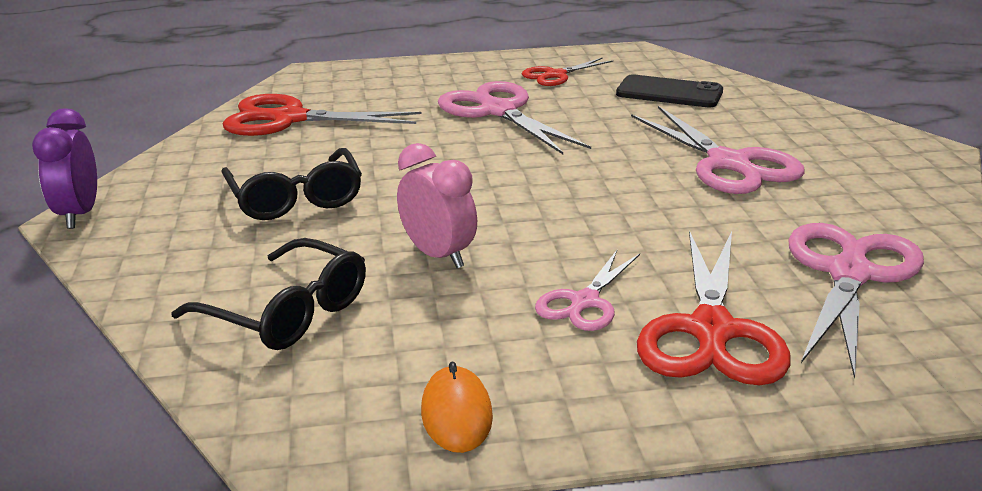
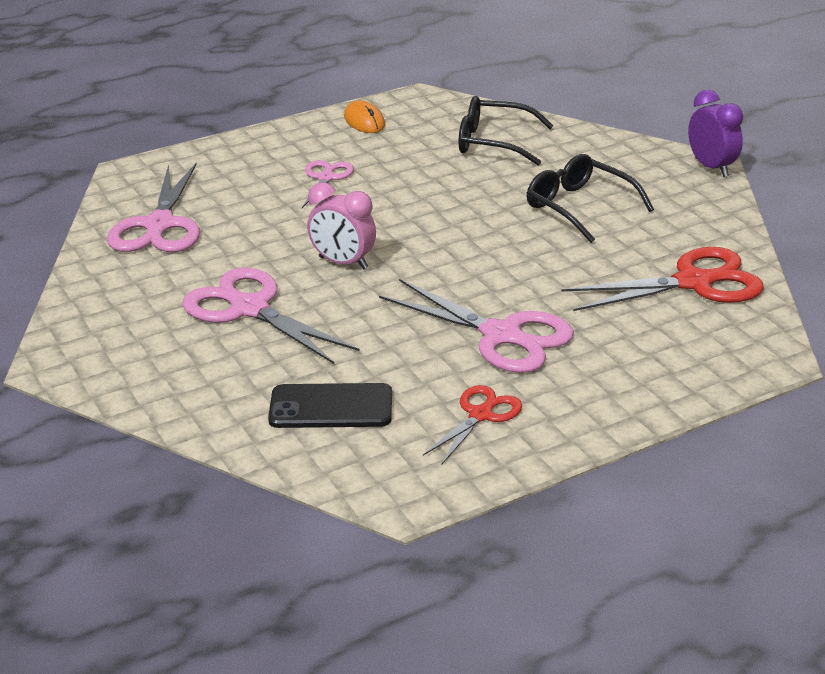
camera: 160 degrees right, 5 degrees up
pink clock [397,143,477,268] -> pink clock moved to [307,182,376,269]
red scissors [637,230,791,385] -> none

